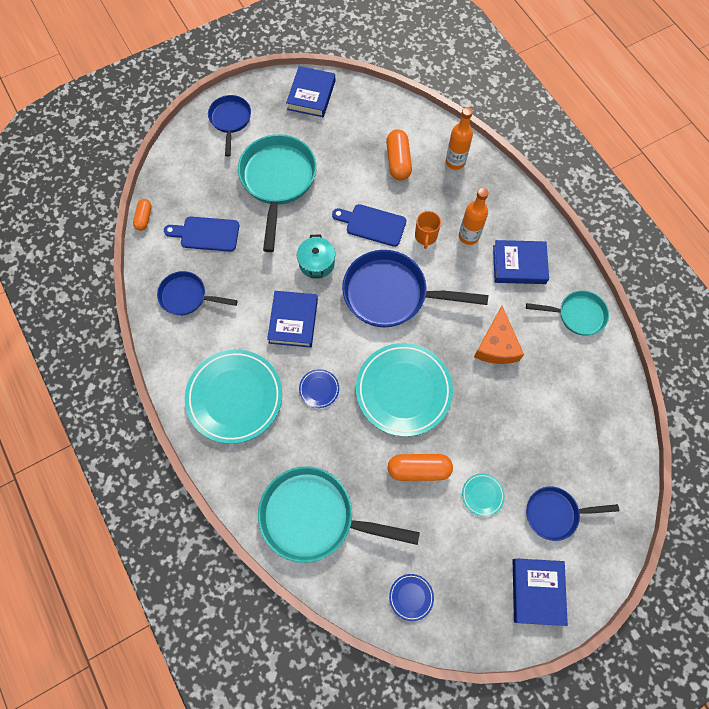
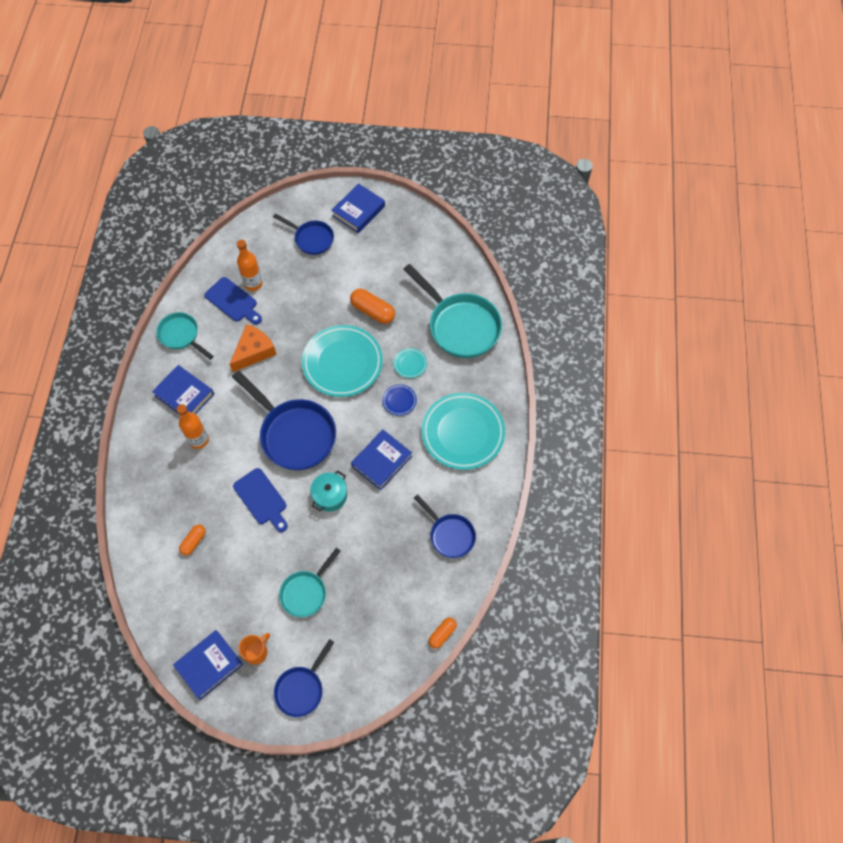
camera: 145 degrees left, 5 degrees down
blue cutting board [164,217,239,252] -> blue cutting board moved to [204,277,262,324]
turquoise pan [238,134,317,252] -> turquoise pan [279,548,341,617], size x0.57
orange capsule [386,129,412,181] -> orange capsule [179,525,206,555], size x0.61
blue plate [389,574,434,621] -> none
orange mug [415,211,441,249] -> orange mug moved to [239,633,270,665]
orange bottle [446,107,473,170] -> orange bottle moved to [237,240,263,291]
turquoise plate [462,474,505,517] -> turquoise plate moved to [393,348,427,378]

